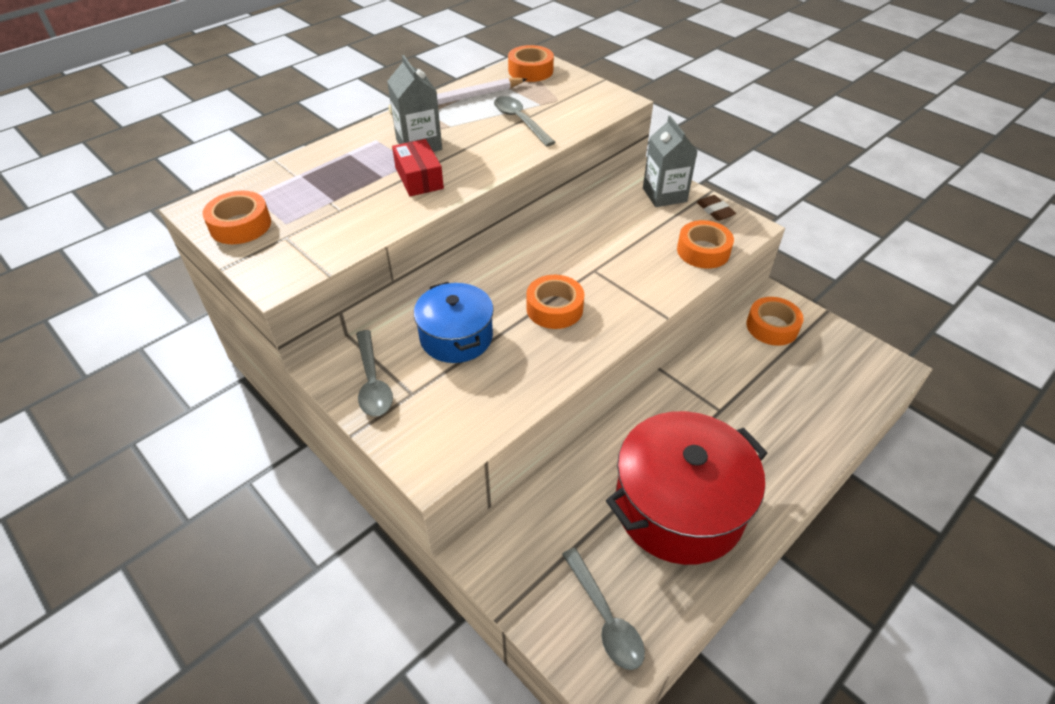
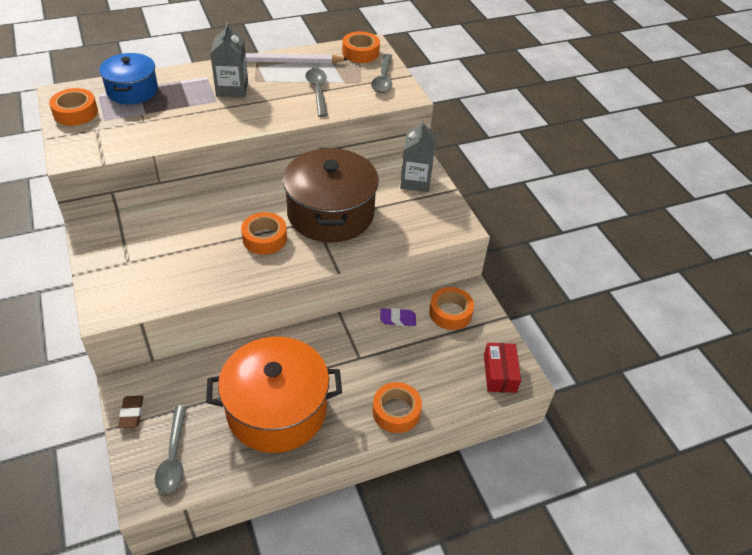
camera: 20 degrees right, 0 degrees up
grey spoon [356,330,393,417] -> grey spoon moved to [371,54,392,93]
red box [392,139,444,196] -> red box moved to [484,343,521,393]
blue pot [414,282,494,363] -> blue pot moved to [99,53,158,104]
red pot [606,411,768,565] -> orange pot [206,337,342,453]
orange tape [677,220,734,269] -> orange tape moved to [372,382,422,433]
brown eraser [697,195,736,221] -> brown eraser moved to [118,396,143,428]
none -> brown pot [283,148,379,243]
none -> purple eraser [380,308,416,326]

